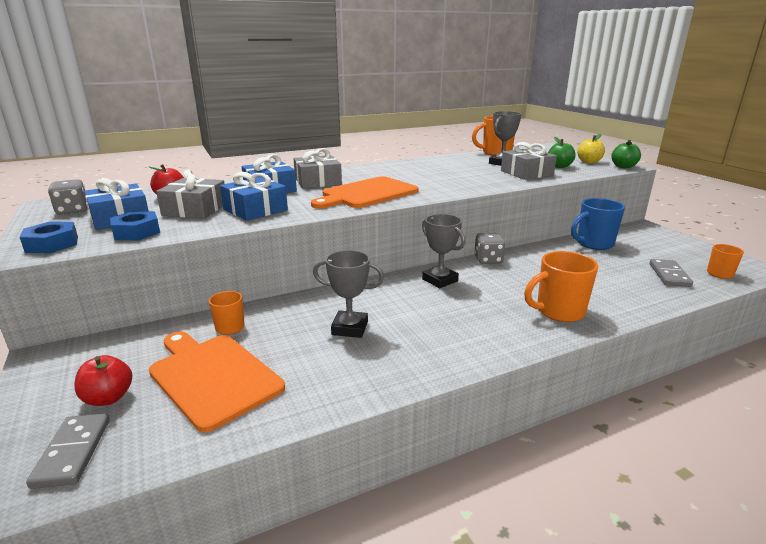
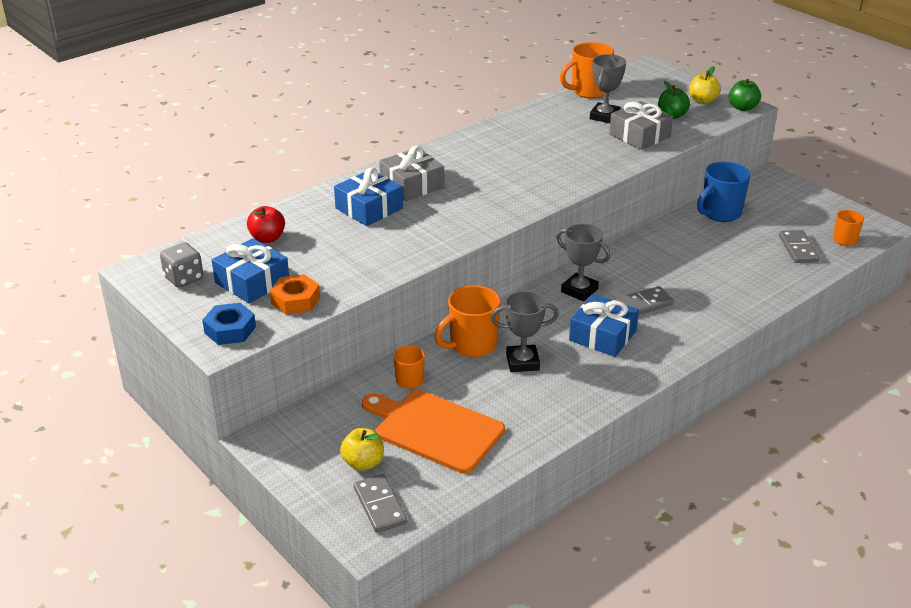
camera: 15 degrees left, 10 degrees up
red apple [74,355,132,406] -> yellow apple [340,428,384,471]
blue nut [110,211,160,240] -> orange nut [270,274,320,315]
grey gift [156,170,224,219] -> none
blue gift [220,172,288,221] -> blue gift moved to [569,294,639,357]
orange cutting board [311,176,418,209] -> none
grey dice [474,233,506,264] -> none
orange mug [524,251,599,322] -> orange mug moved to [435,285,501,357]
none -> grey domino [614,286,674,315]

